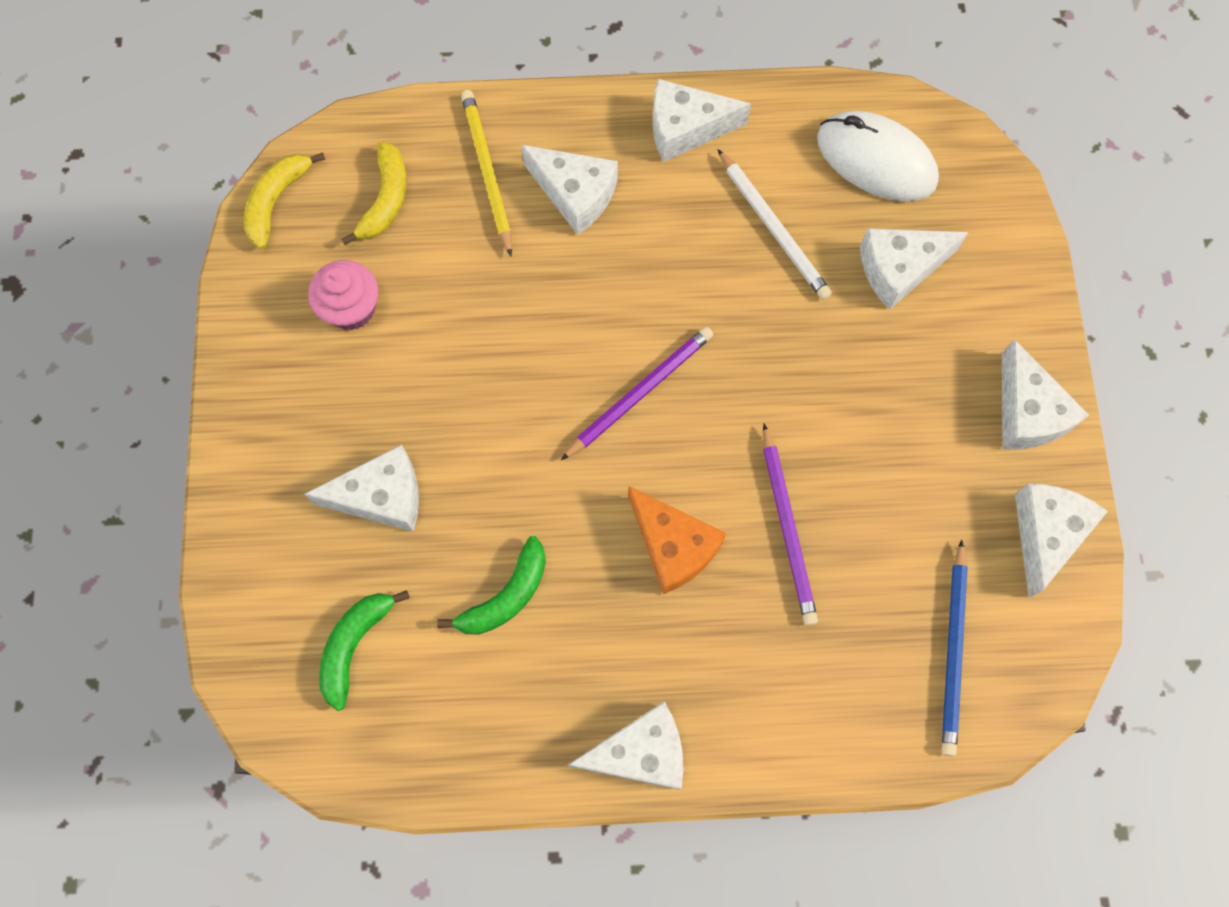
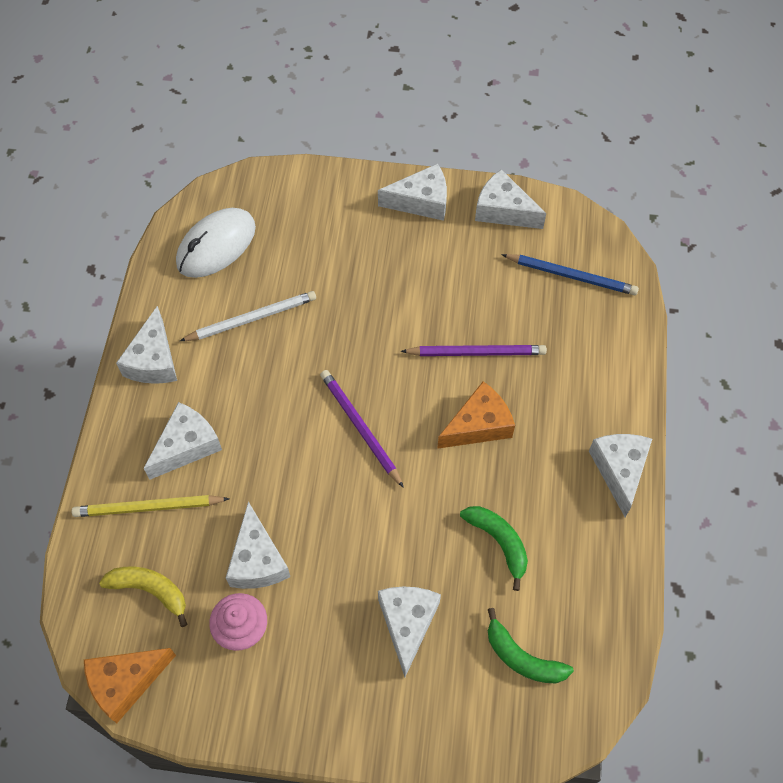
camera: 80 degrees left, 10 degrees down
yellow banana [244,152,325,249] -> orange cheese [84,648,176,723]
white cheese [860,228,969,310] -> white cheese moved to [226,502,290,589]

